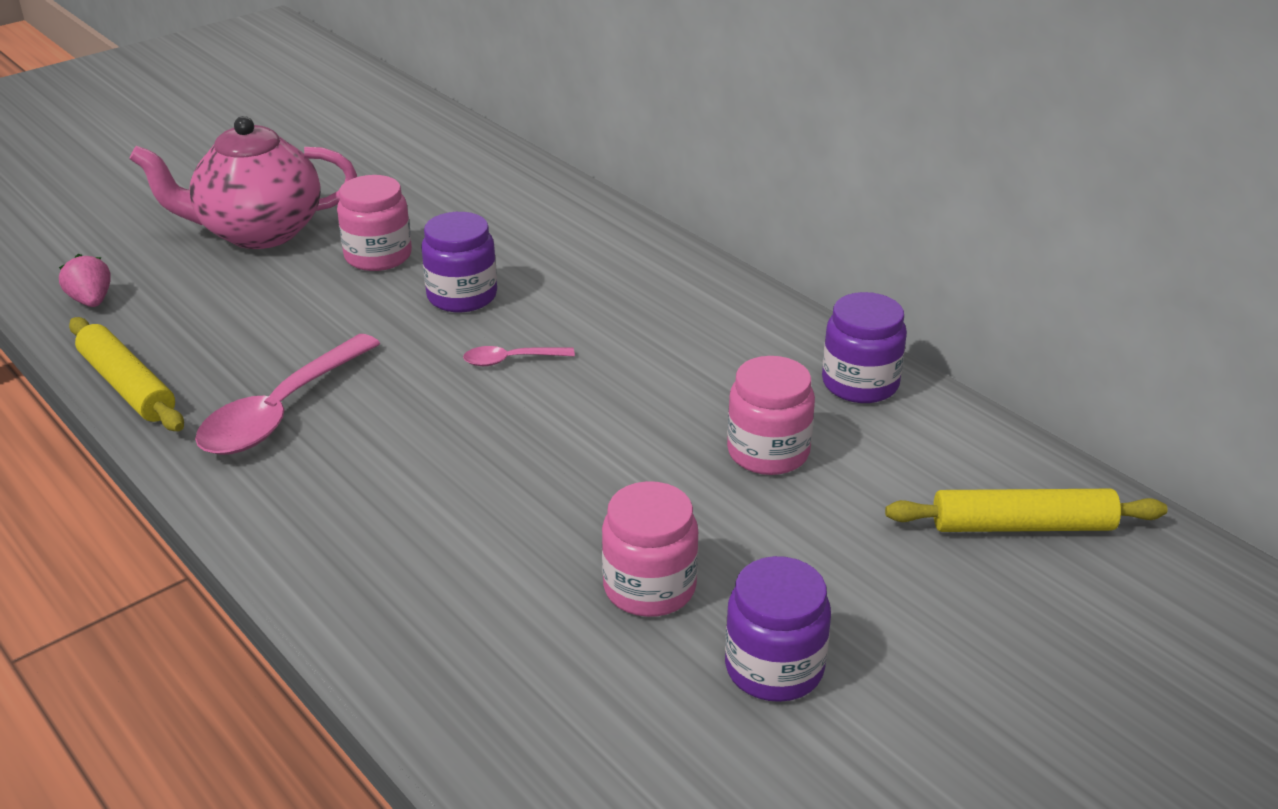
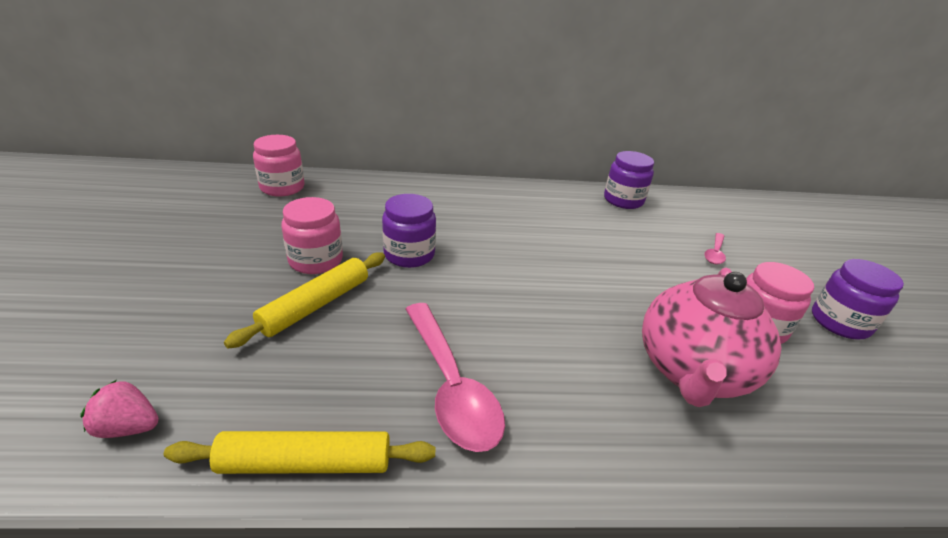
camera: 55 degrees left, 0 degrees up
pink teapot [129,116,357,249] -> pink teapot moved to [642,268,782,407]
pink spoon [463,346,575,366] -> pink spoon moved to [704,233,726,264]
pink jar [727,356,815,475] -> pink jar moved to [253,135,305,197]
yellow rolling pin [885,489,1168,532] -> yellow rolling pin moved to [224,252,385,348]

